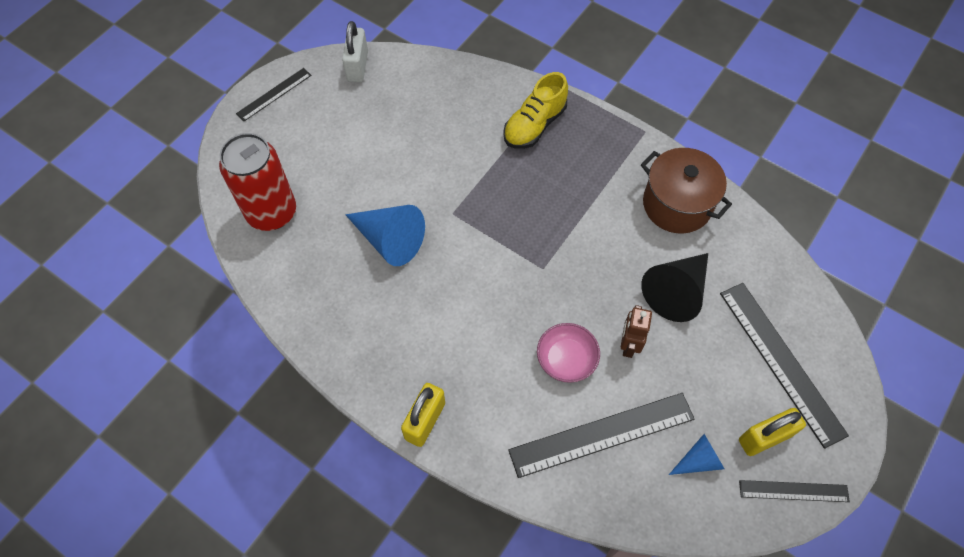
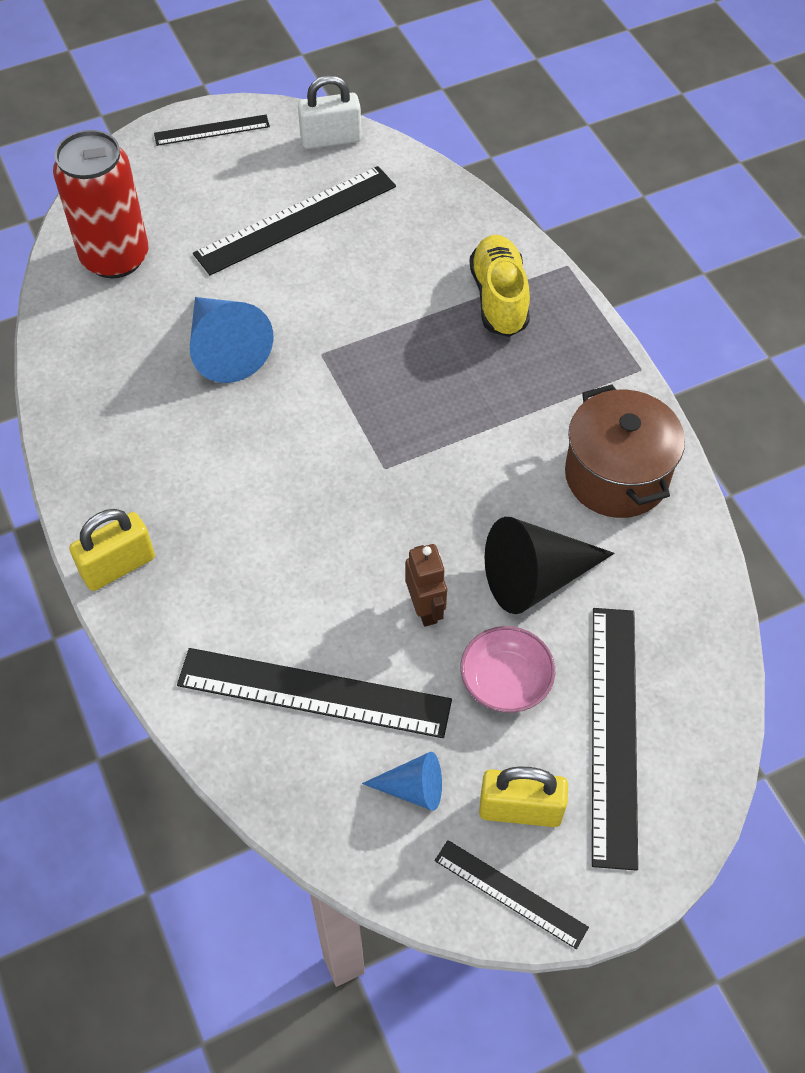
camera: 30 degrees right, 5 degrees down
white padlock [342,21,368,82] -> white padlock turned 45 degrees clockwise [298,75,362,149]
yellow shoe [503,72,568,149] -> yellow shoe turned 105 degrees clockwise [470,235,530,337]
pink bowl [537,323,600,383] -> pink bowl moved to [460,626,555,713]
brown robot [621,305,652,358] -> brown robot turned 120 degrees clockwise [405,544,447,627]
none -> black ruler [193,166,396,275]

